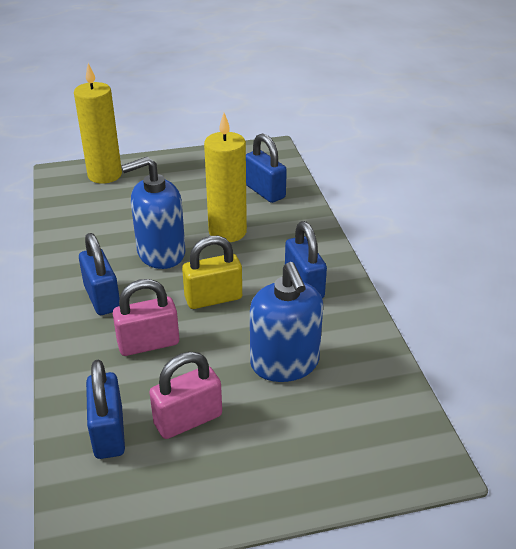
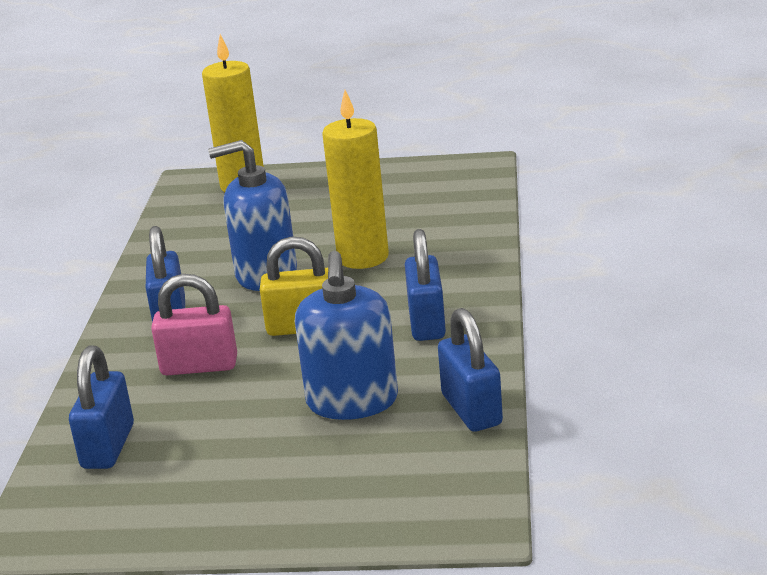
camera: 20 degrees right, 10 degrees down
pink padlock [149,352,222,439] -> none
blue padlock [246,133,287,203] -> blue padlock moved to [438,308,503,432]

